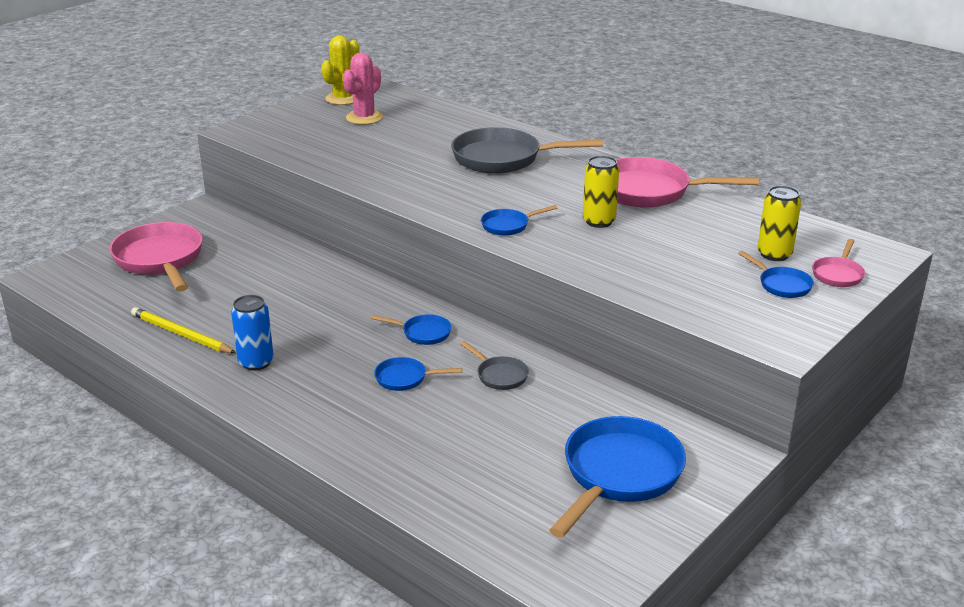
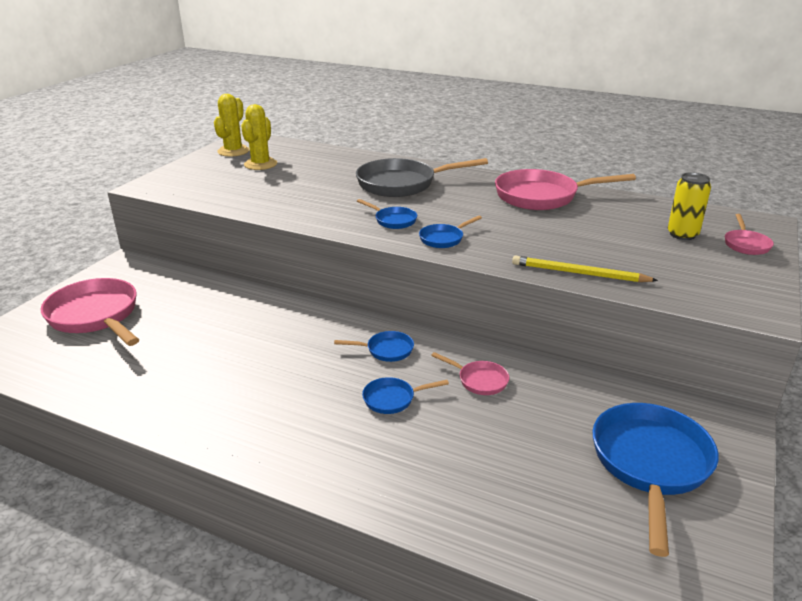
camera: 15 degrees left, 0 degrees up
yellow pencil [131,307,236,353] -> yellow pencil moved to [512,256,658,282]
blue can [231,295,274,371] -> none
pink cactus [343,52,383,125] -> yellow cactus [241,104,277,170]
grey pan [460,341,529,390] -> pink pan [431,352,509,395]
yellow can [583,156,619,228] -> none
blue pan [738,251,814,298] -> blue pan moved to [357,199,417,229]

